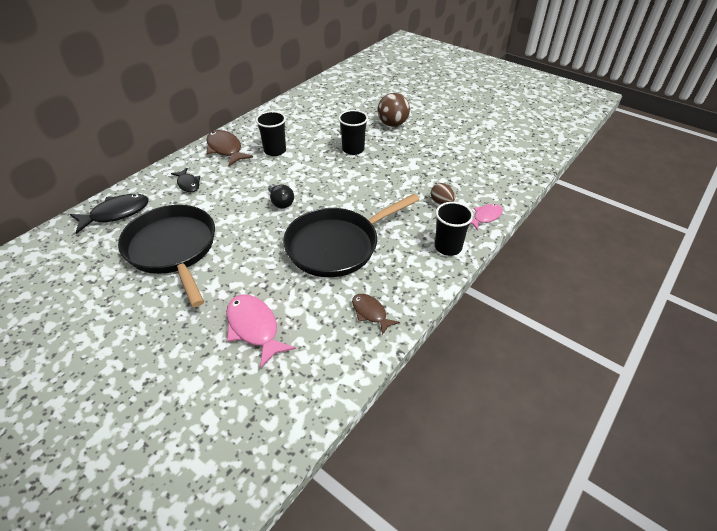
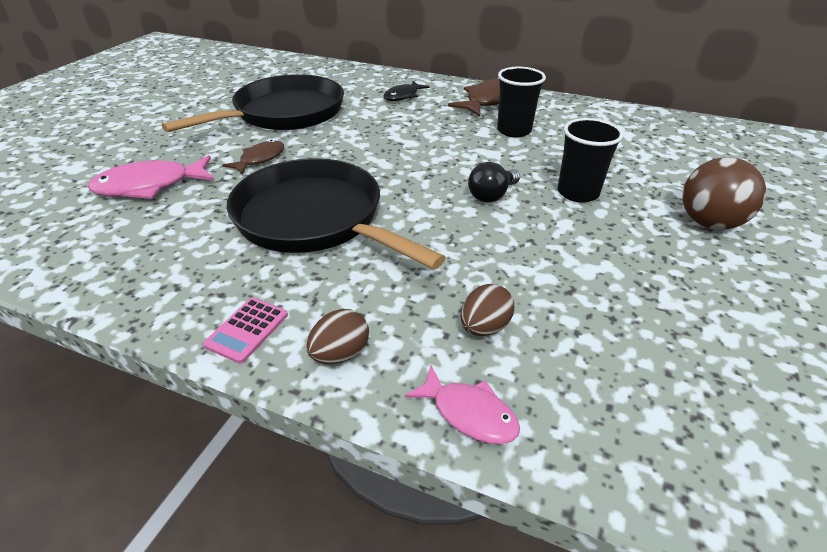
camera: 75 degrees right, 5 degrees down
black fish [70,194,148,234] -> none
pink fish [226,294,296,369] -> pink fish turned 150 degrees counterclockwise [88,155,215,199]
black light bulb [268,184,294,208] -> black light bulb moved to [468,162,520,203]
brown fish [352,294,400,335] -> brown fish moved to [222,140,284,175]
black cup [435,202,474,256] -> brown egg [306,309,369,364]
none -> pink calculator [203,298,288,364]

